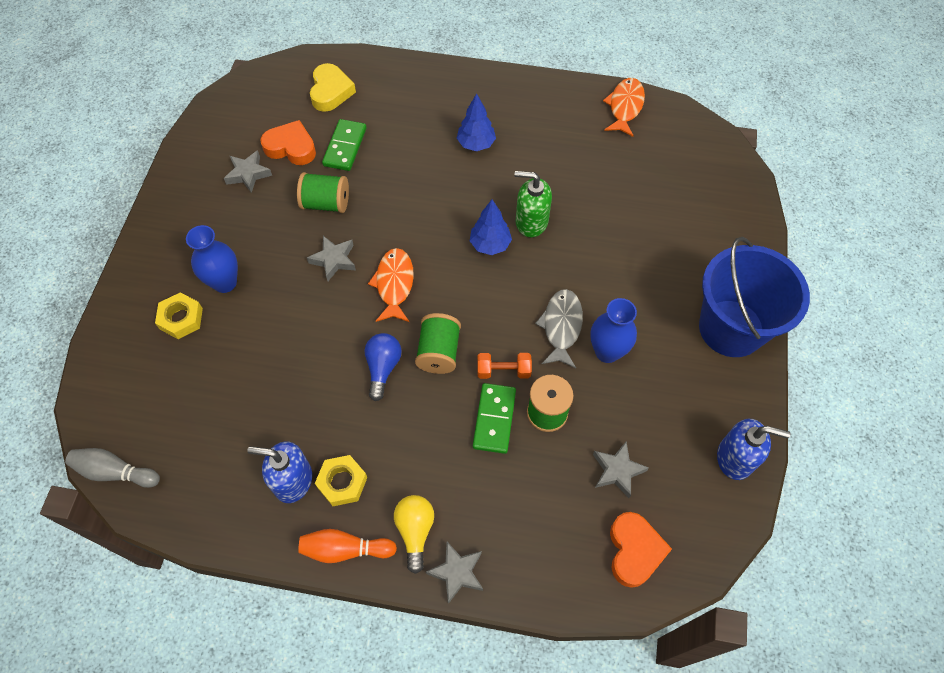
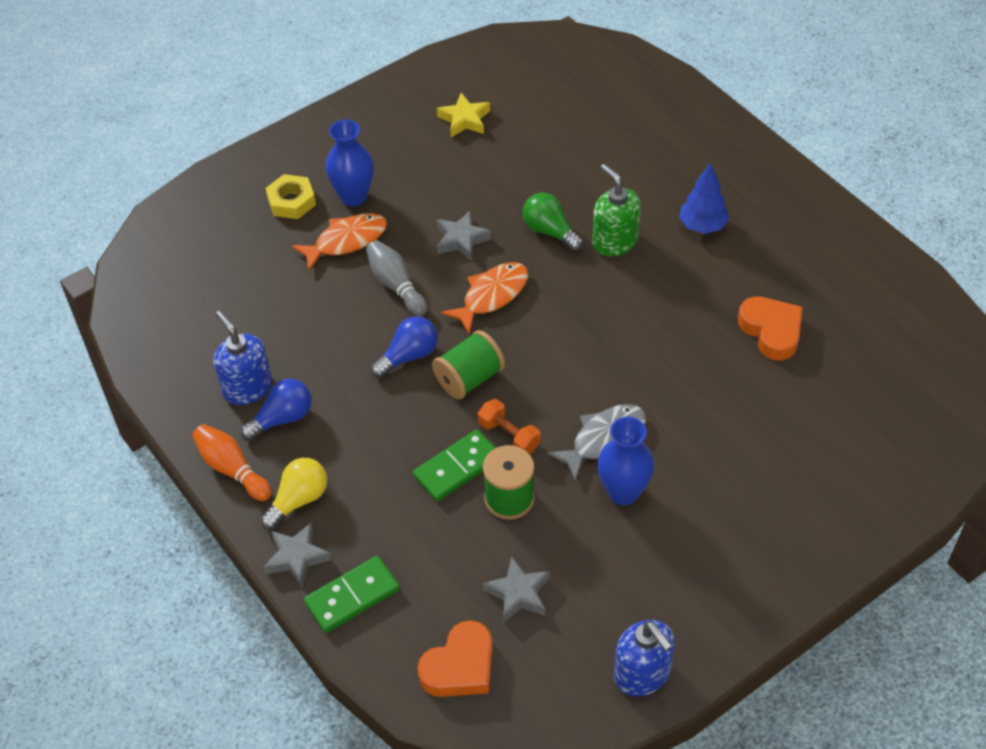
camera: 45 degrees right, 10 degrees down
grey bowling pin [65,448,160,488] -> grey bowling pin moved to [366,240,427,316]
grey star [224,150,272,193] -> yellow star [437,93,490,137]
orange heart [260,120,316,165] -> orange heart moved to [738,296,803,361]
green spool [297,172,349,213] -> none
yellow heart [310,63,356,112] -> none
yellow nut [315,455,367,506] -> blue light bulb [240,379,311,441]
green domino [322,119,366,171] -> green domino moved to [304,556,400,633]
blue tree [470,200,512,255] -> none
green soap dispenser [514,171,552,237] -> green soap dispenser moved to [592,164,641,256]
orange fish [603,78,645,137] -> orange fish moved to [291,213,387,270]
blue bucket [699,237,810,357] -> none
none -> green light bulb [523,193,583,251]

